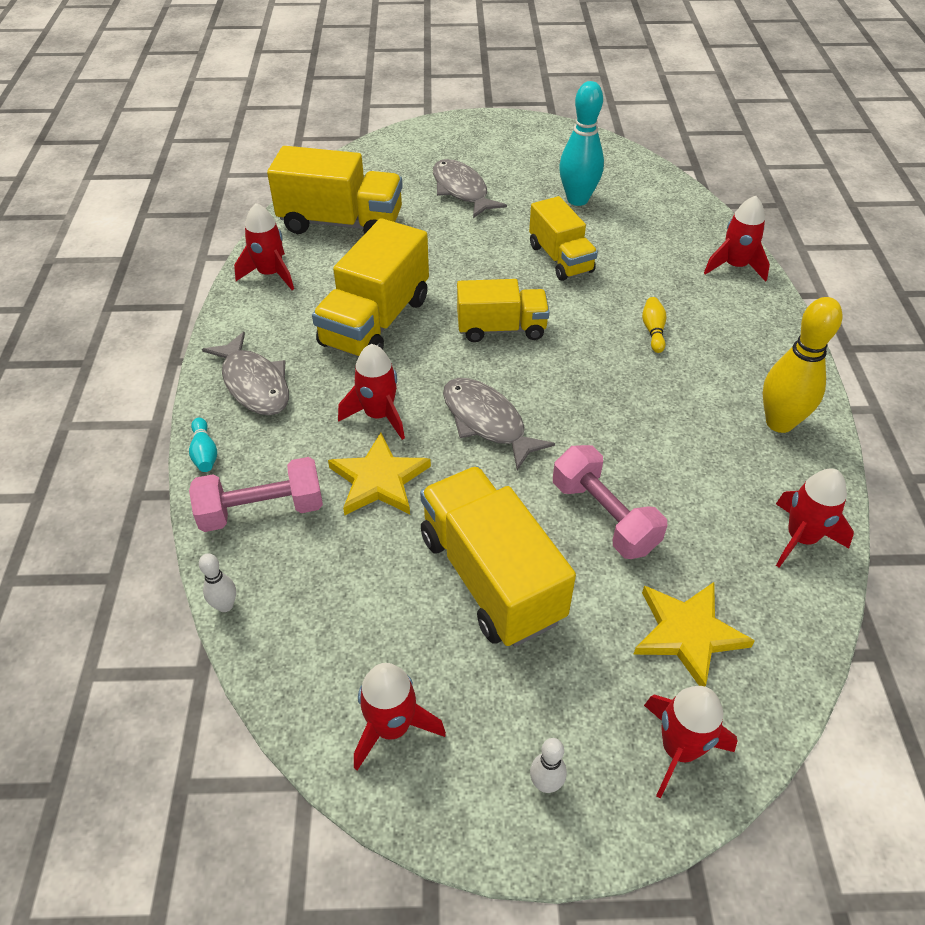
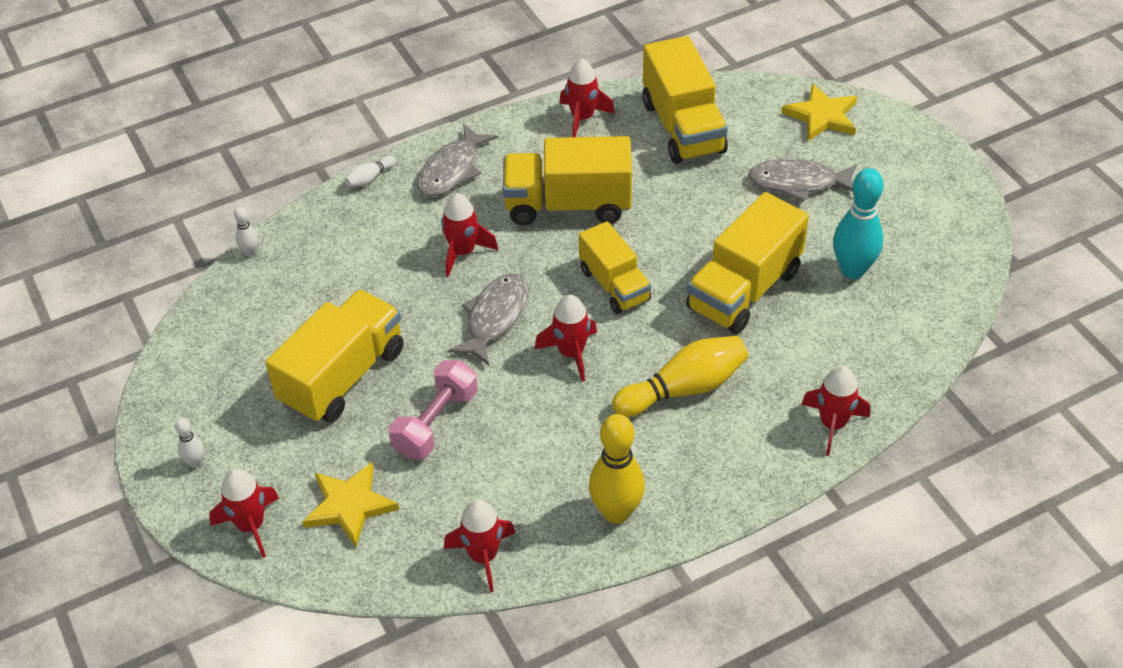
camera: 65 degrees right, 0 degrees up
turquoise bowling pin [189,418,217,472] -> white bowling pin [344,156,396,187]
pink dumbbell [189,457,323,532] -> none
yellow star [328,433,431,515] -> yellow star moved to [782,83,857,141]
red rocket [354,663,446,771] -> red rocket moved to [534,295,597,382]
grey fish [433,159,507,218] -> grey fish turned 120 degrees counterclockwise [748,159,857,202]
yellow truck [529,196,598,281] -> yellow truck [686,192,809,334], size x1.54
yellow bowling pin [642,297,666,353] -> yellow bowling pin [612,336,748,417], size x2.12

